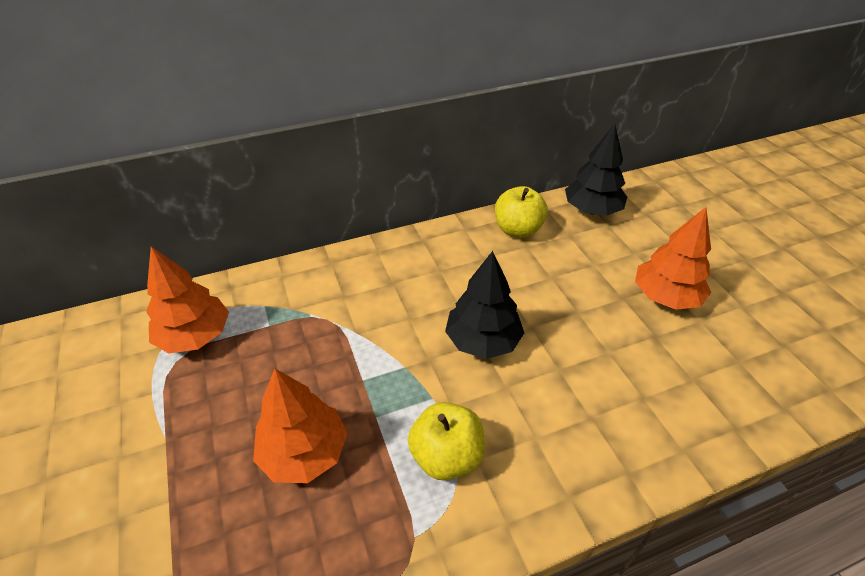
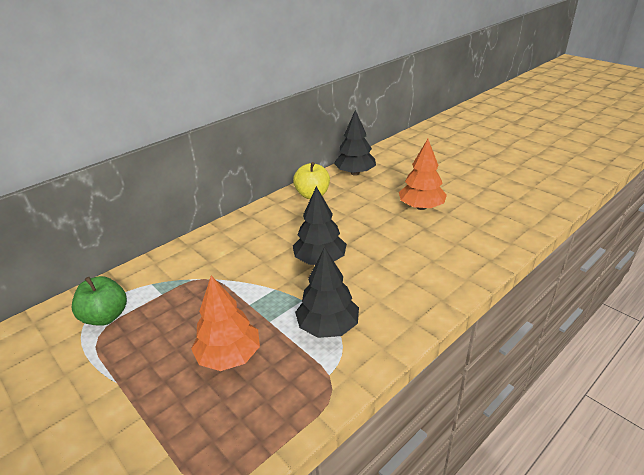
camera: 20 degrees left, 10 degrees down
orange tree [146,247,229,353] -> green apple [72,276,127,326]
yellow apple [408,402,485,481] -> black tree [295,247,359,338]

